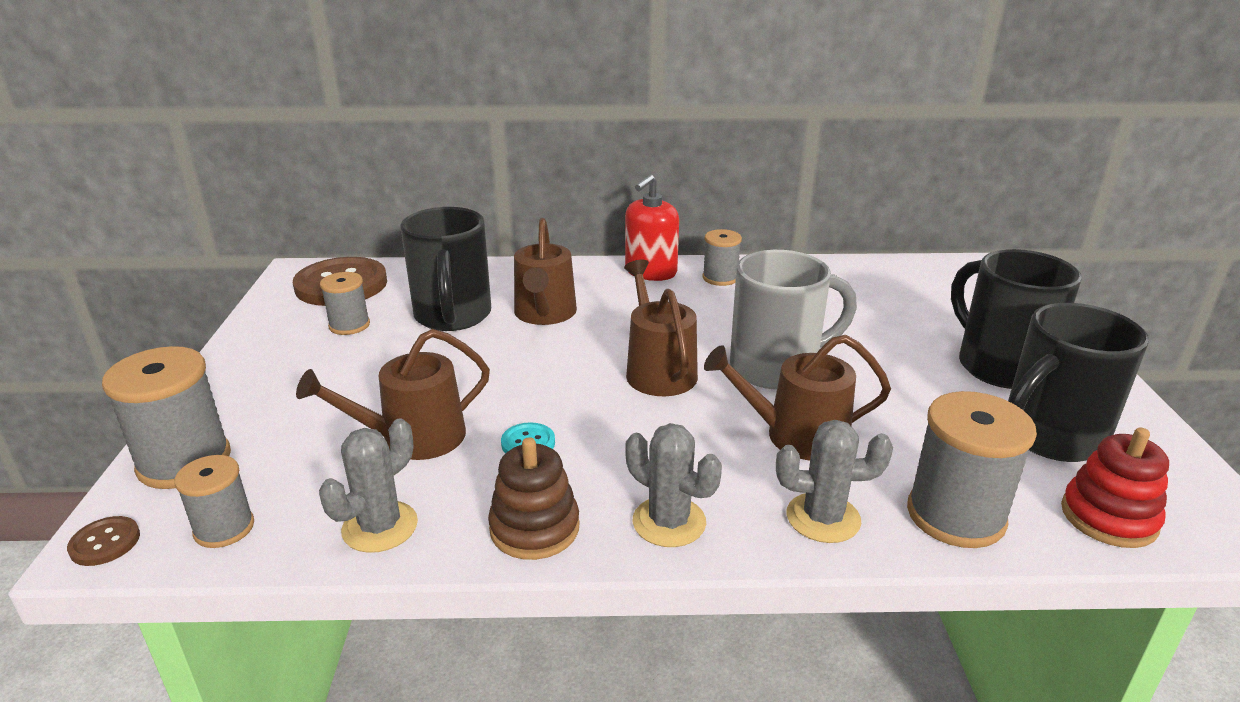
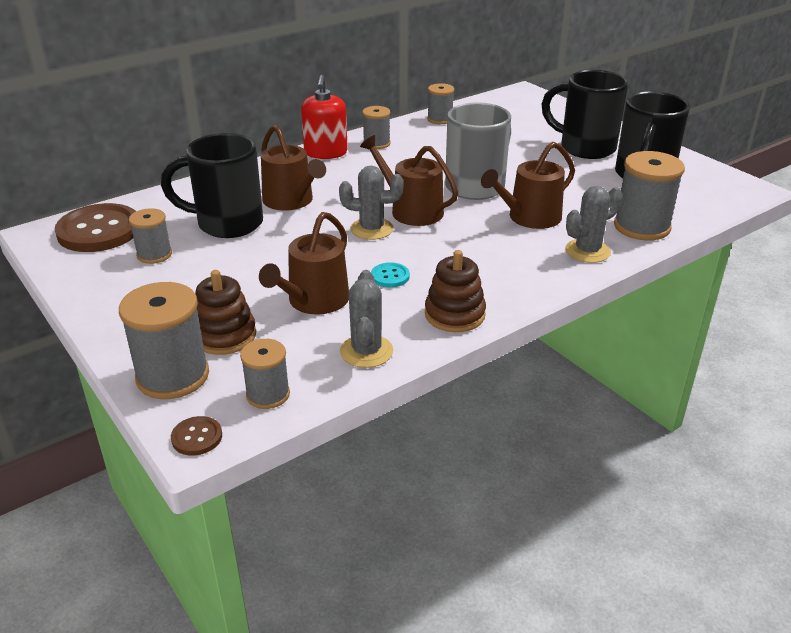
camera: 35 degrees left, 5 degrees up
black mug [400,207,491,331] -> black mug turned 135 degrees clockwise [161,133,263,238]
grey cactus [625,423,722,547] -> grey cactus moved to [339,166,404,240]
red stacking toy [1061,428,1169,548] -> none
none -> brown stacking toy [195,270,256,355]
none -> grey spool [427,83,454,124]

